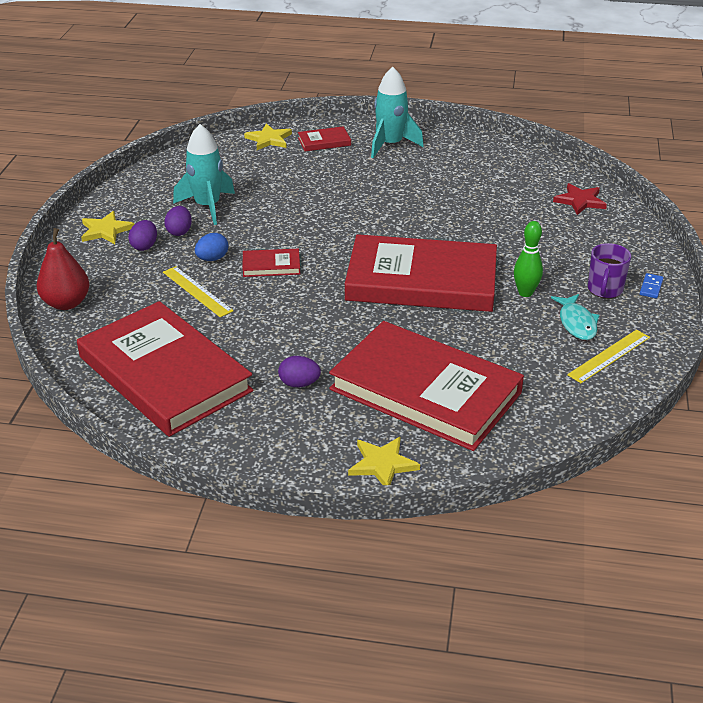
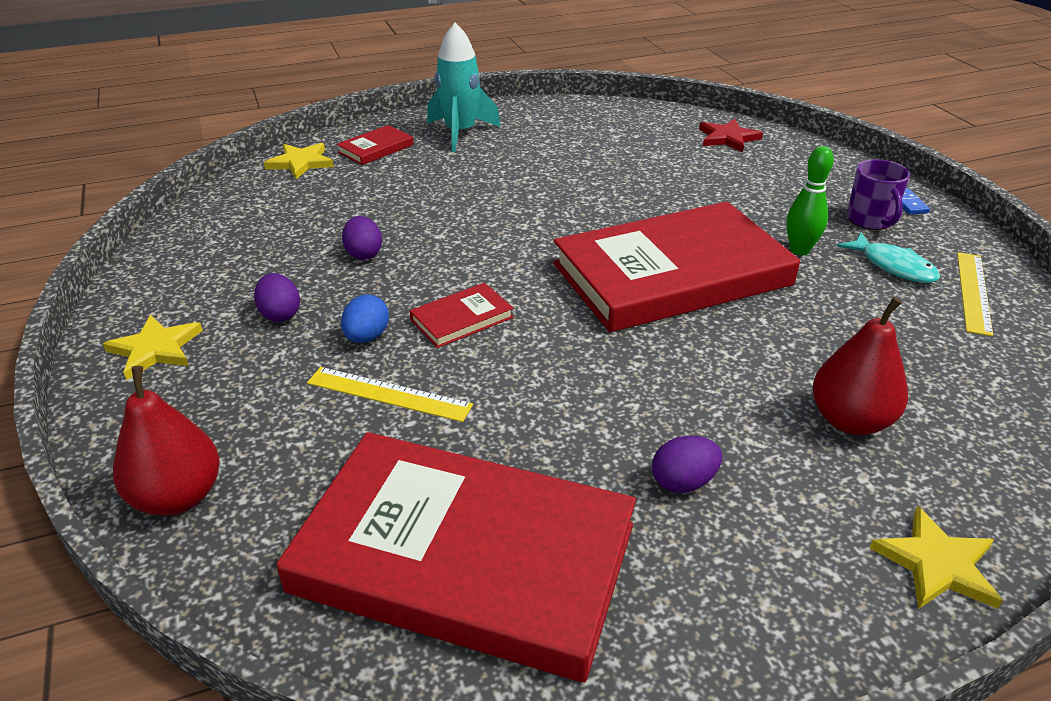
camera: 30 degrees left, 0 degrees up
purple egg [128,220,157,251] -> purple egg moved to [342,216,382,260]
turquoise rocket [173,124,235,225] -> none
red book [329,321,524,451] -> red pear [812,297,908,435]

